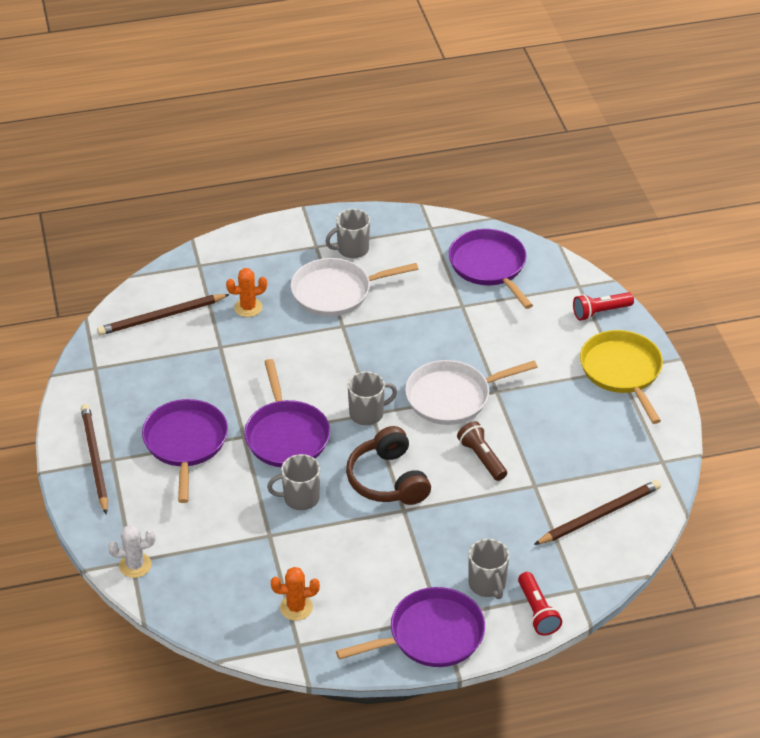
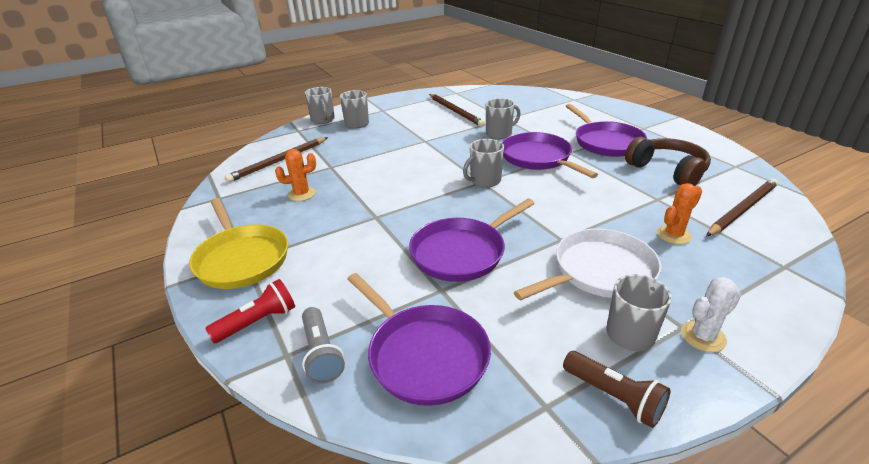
camera: 165 degrees right, 10 degrees down
brown pencil [81,404,108,514] -> brown pencil moved to [429,94,485,127]
white cactus [108,525,155,578] -> white cactus moved to [681,277,741,352]
orange cactus [271,567,320,621] -> orange cactus moved to [275,149,316,201]
purple pan [336,587,485,667] -> purple pan moved to [409,199,535,282]
brown headphones [346,426,431,505] -> brown headphones moved to [625,137,711,186]
white pan [405,360,537,425] -> none
brown flashlight [457,421,507,481] -> brown flashlight moved to [563,351,671,428]
red flashlight [518,572,562,636] -> grey mug [305,87,335,124]
none -> grey flashlight [302,307,345,384]

